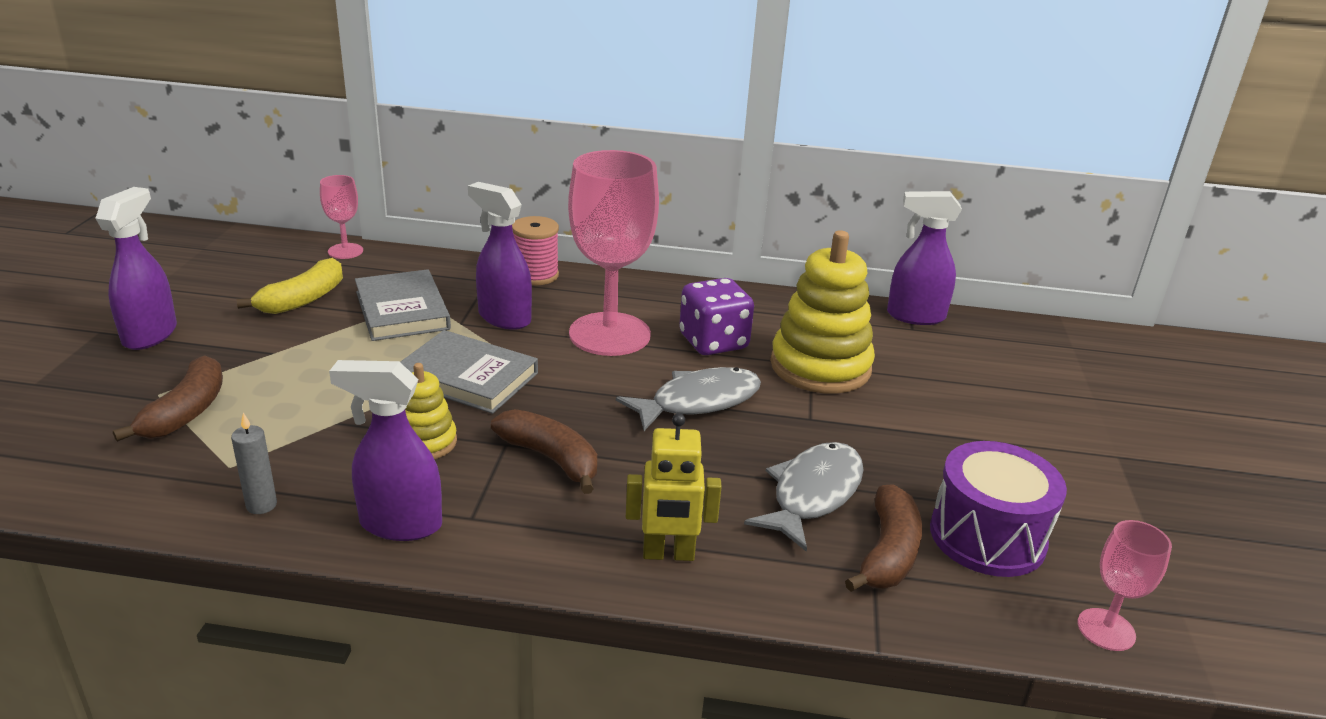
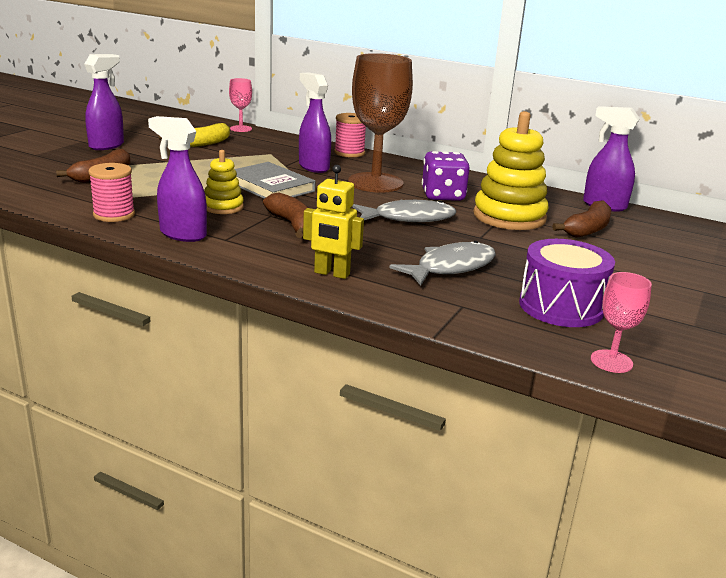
camera: 20 degrees right, 5 degrees down
grey candle [231,413,277,514] -> pink spool [88,163,135,222]
grey book [355,269,451,341] -> none
pink goblet [568,150,659,356] -> brown goblet [348,53,413,193]
brown banana [845,484,922,592] -> brown banana moved to [552,200,611,238]

